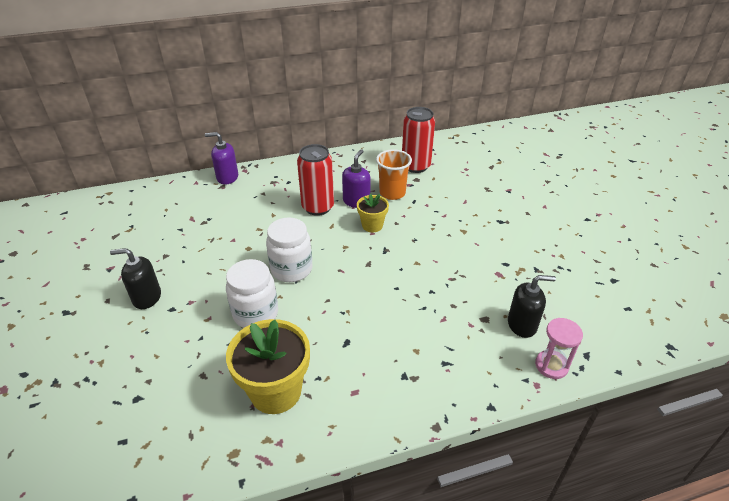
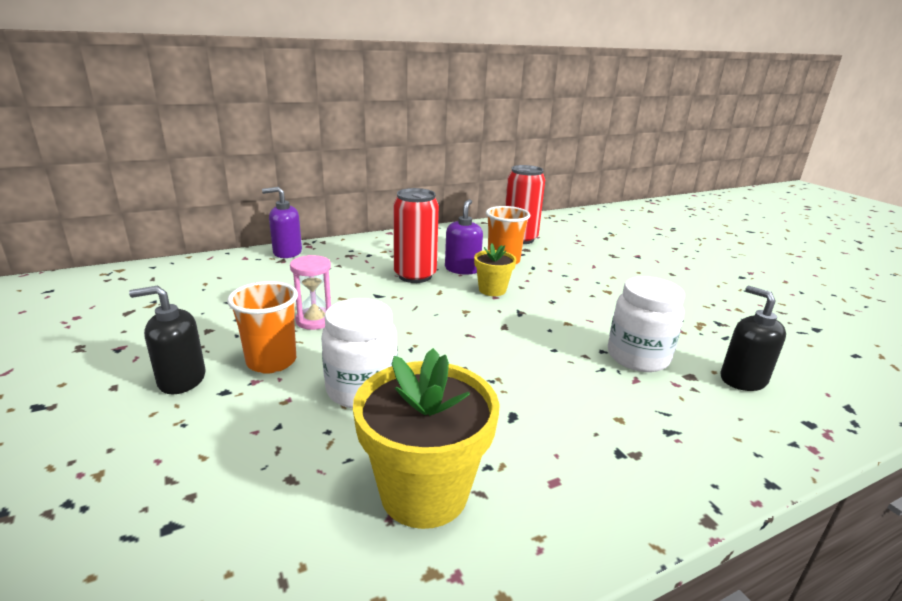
camera: 10 degrees left, 15 degrees down
white jar [266,218,313,282] -> white jar moved to [608,276,685,372]
black soap dispenser [508,275,556,338] -> black soap dispenser turned 105 degrees counterclockwise [721,286,786,391]
pink hourglass [535,318,583,379] -> pink hourglass moved to [290,255,331,330]
none -> orange cup [227,281,298,374]

